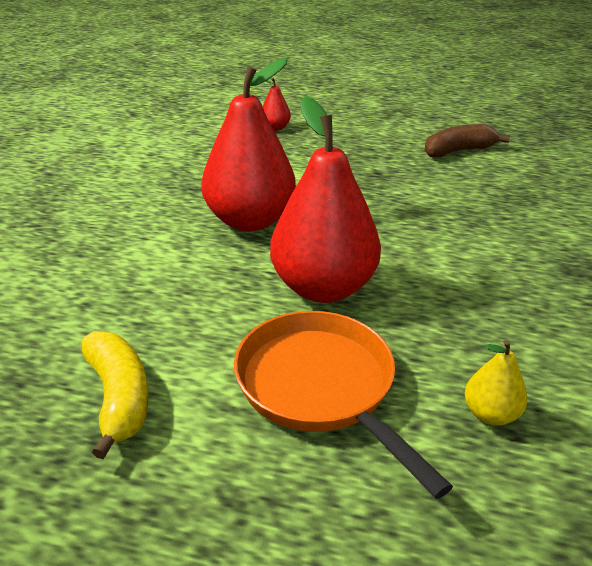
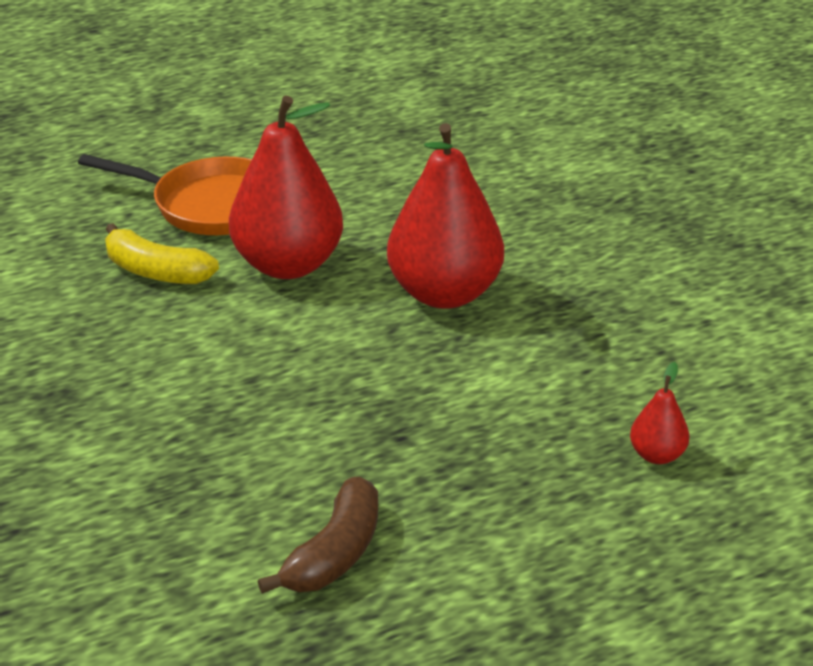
camera: 140 degrees right, 0 degrees up
yellow banana [81,331,149,459] -> yellow banana moved to [105,223,219,284]
yellow pear [465,340,527,426] -> none

